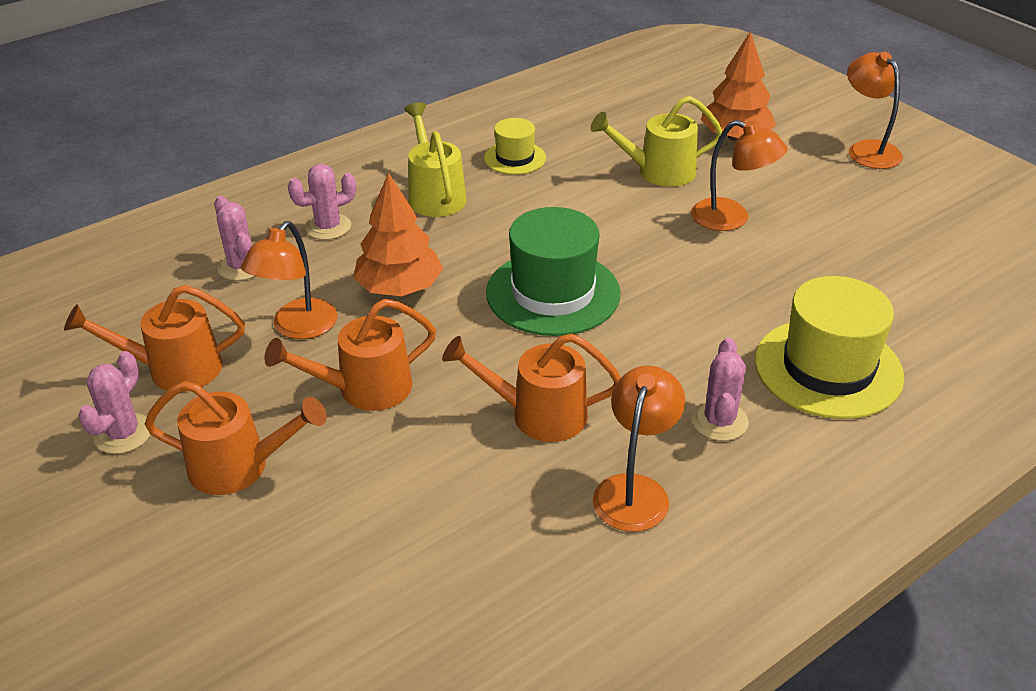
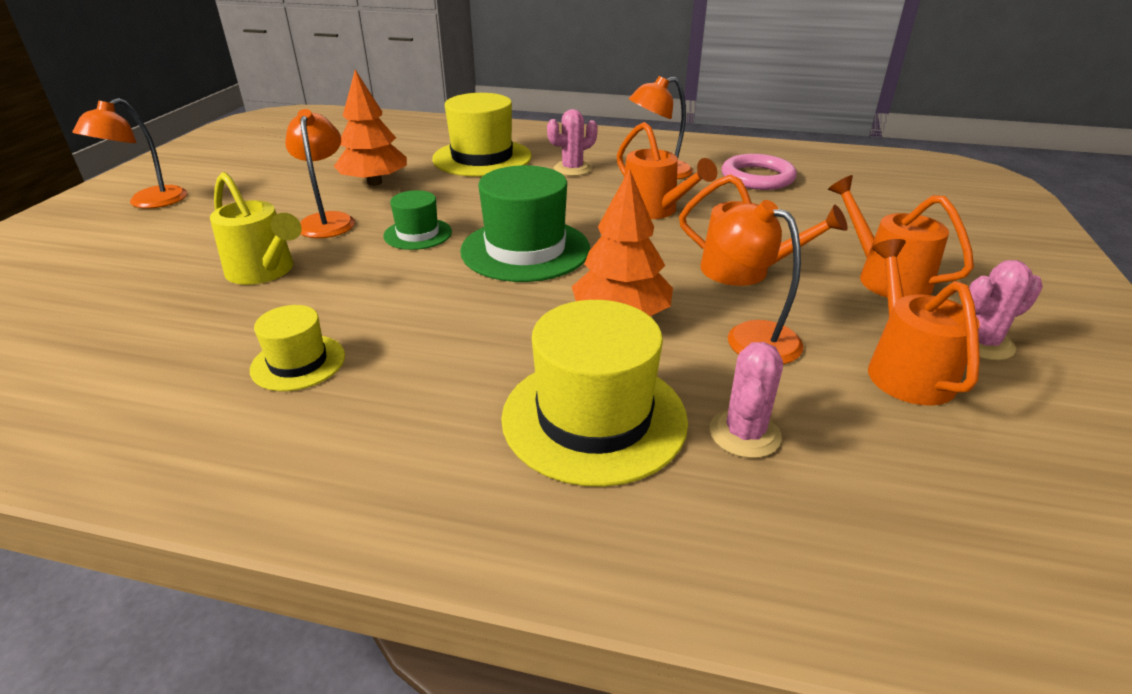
camera: 130 degrees left, 5 degrees down
orange watering can [64,285,245,392] -> orange watering can turned 135 degrees counterclockwise [868,239,980,406]
orange lamp [241,221,338,339] -> orange lamp turned 120 degrees counterclockwise [711,200,804,364]
pink cactus [288,164,356,240] -> yellow hat [501,300,688,487]
yellow watering can [404,102,467,217] -> none
orange tree [701,31,776,141] -> orange tree moved to [334,70,407,186]
none -> green hat [383,190,452,250]
none -> pink ring [722,154,797,190]

